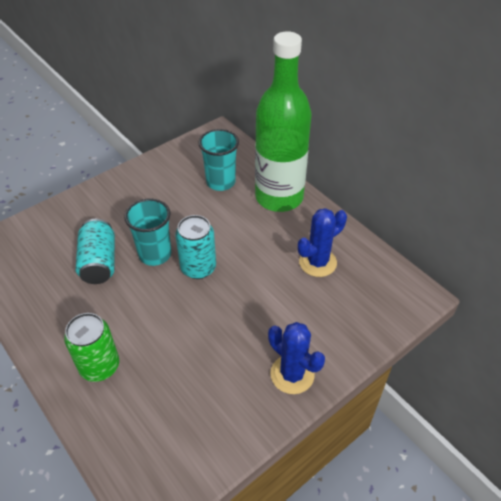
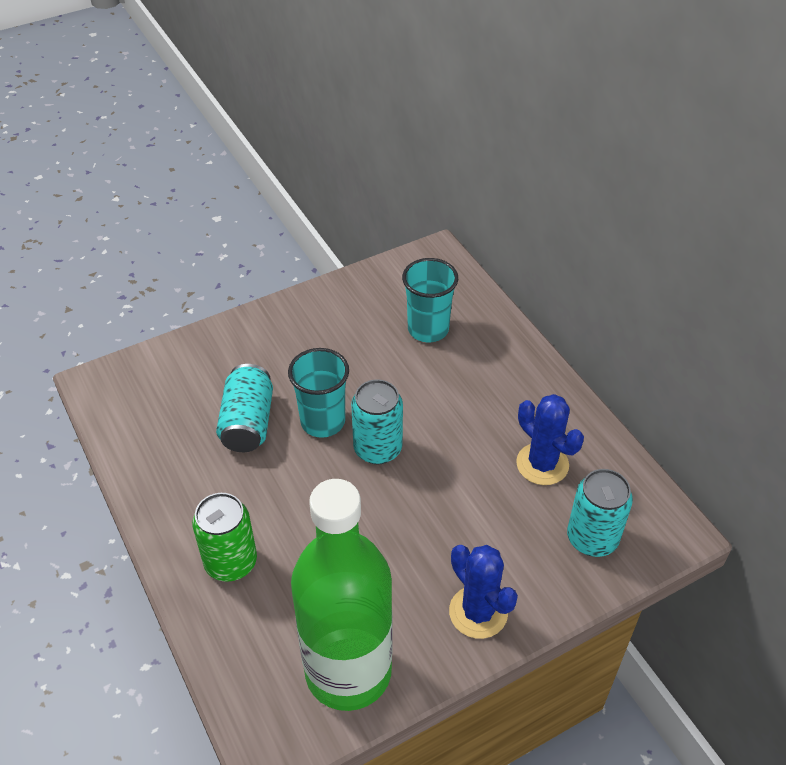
camera: 10 degrees right, 0 degrees up
green bottle [255,31,312,212] -> green bottle moved to [291,479,393,711]
blue cactus [298,208,347,277] -> blue cactus turned 75 degrees clockwise [516,394,584,485]
none -> turquoise can [567,469,633,557]

